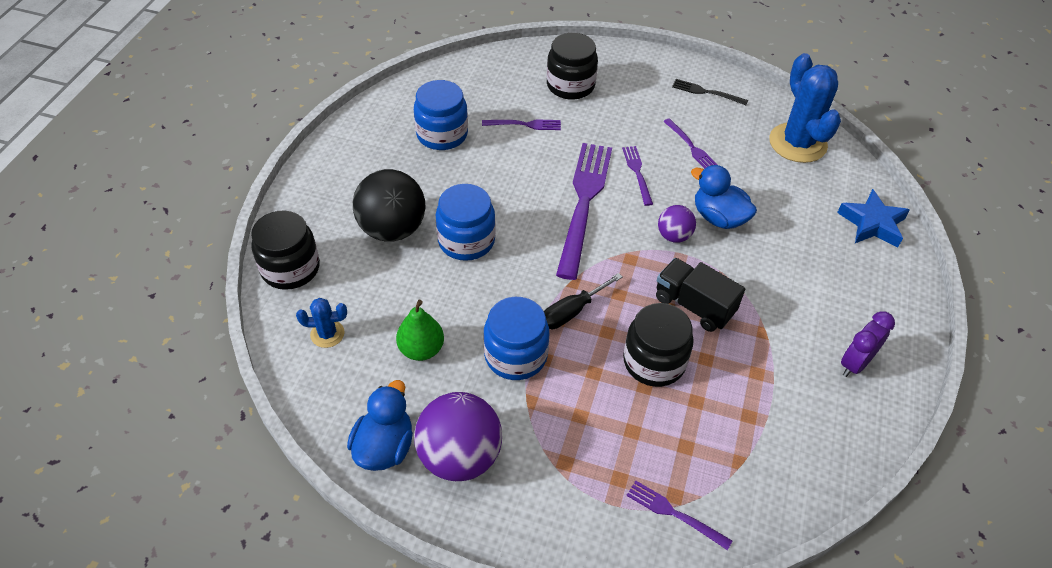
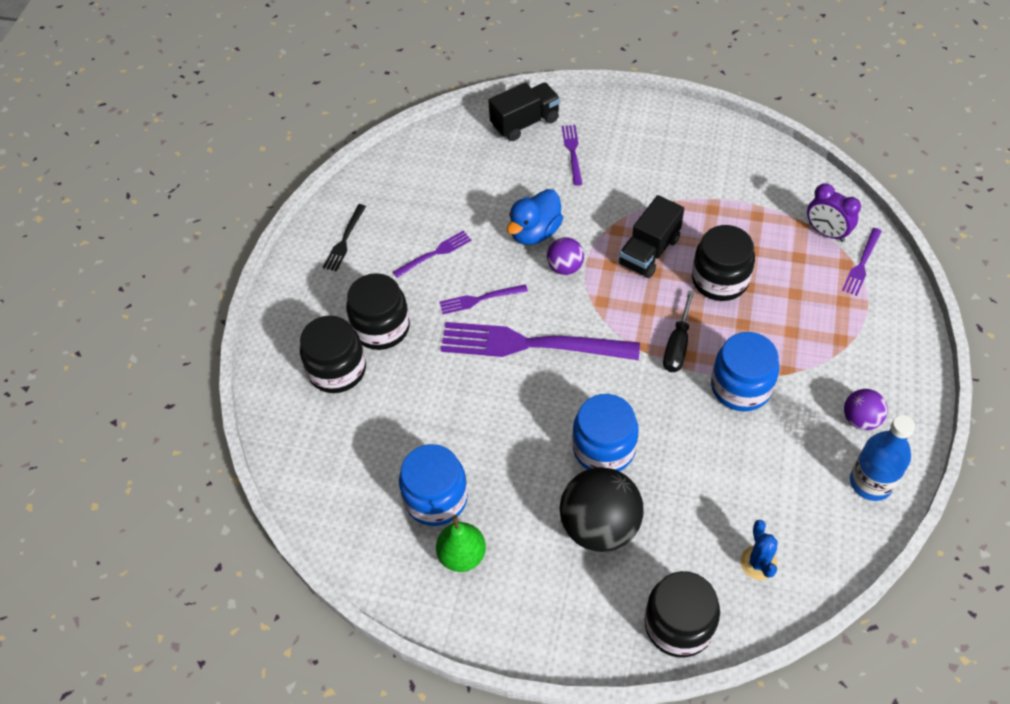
camera: 90 degrees left, 5 degrees up
blue duck [347,380,413,471] -> blue bottle [850,415,915,501]
green pear [396,300,444,361] -> green pear moved to [436,515,486,572]
purple ball [414,392,502,481] -> purple ball [844,389,888,430], size x0.53
purple fork [482,119,561,130] -> purple fork moved to [562,125,582,186]
black screwdriver [544,273,622,329] -> black screwdriver turned 60 degrees clockwise [663,290,695,372]
blue cactus [769,53,841,163] -> none
blue star [837,189,910,248] -> black truck [488,82,560,141]
purple clock [841,311,895,377] -> purple clock moved to [807,183,861,242]
none -> black jar [346,273,410,350]

